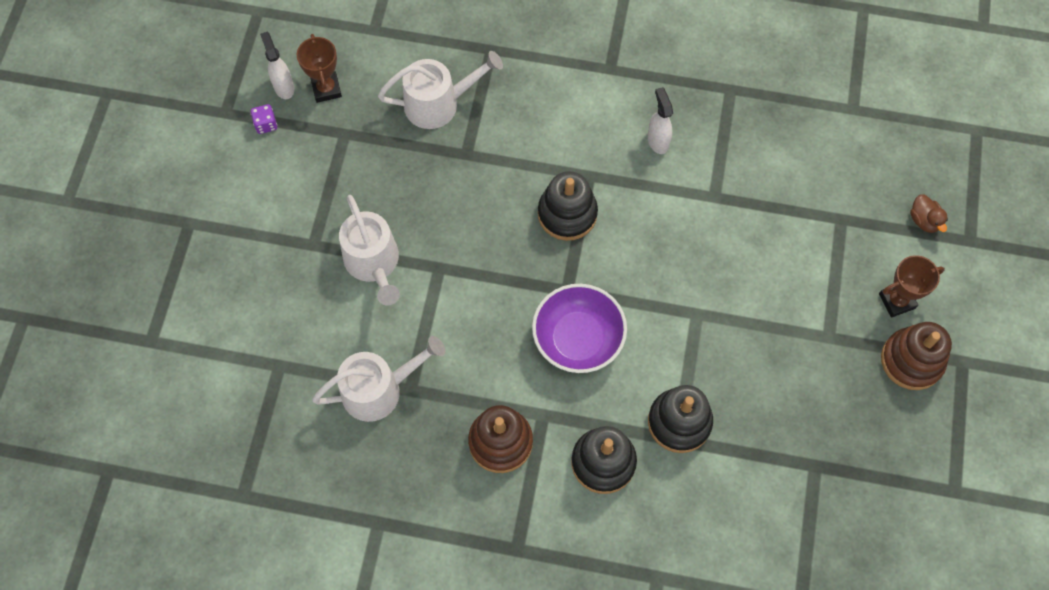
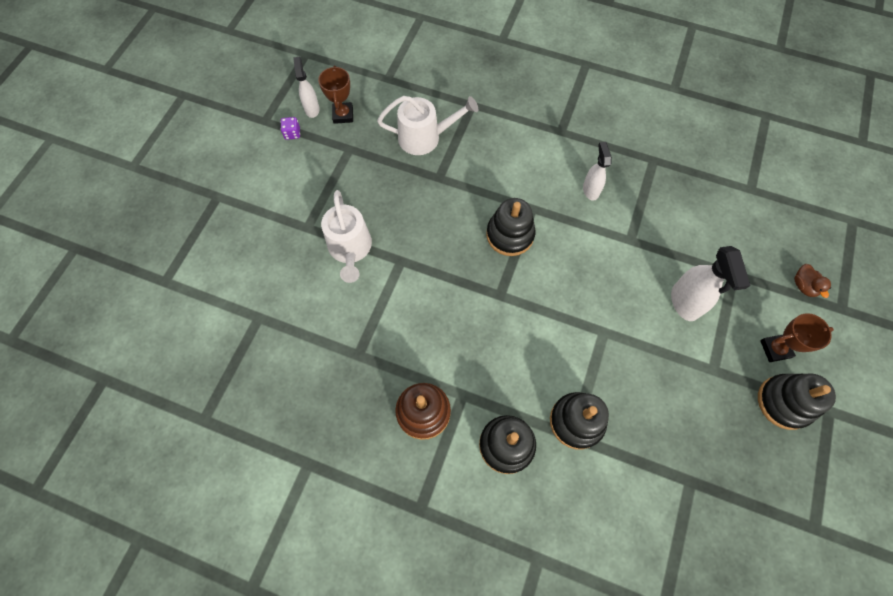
camera: 10 degrees right, 0 degrees up
white watering can [312,336,446,422] -> none
purple bowl [532,284,627,373] -> none
brown stacking toy [881,322,952,390] -> black stacking toy [758,374,836,430]
none -> white spray bottle [671,246,751,321]

